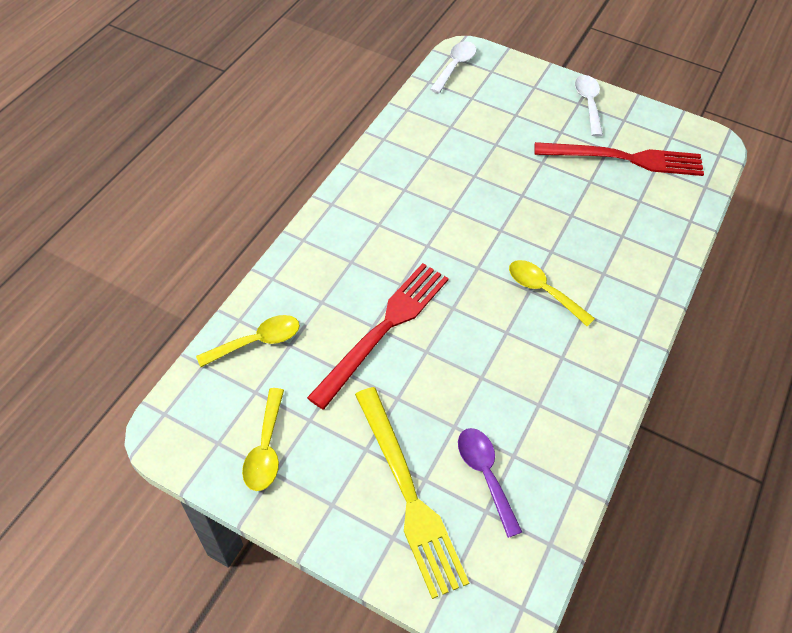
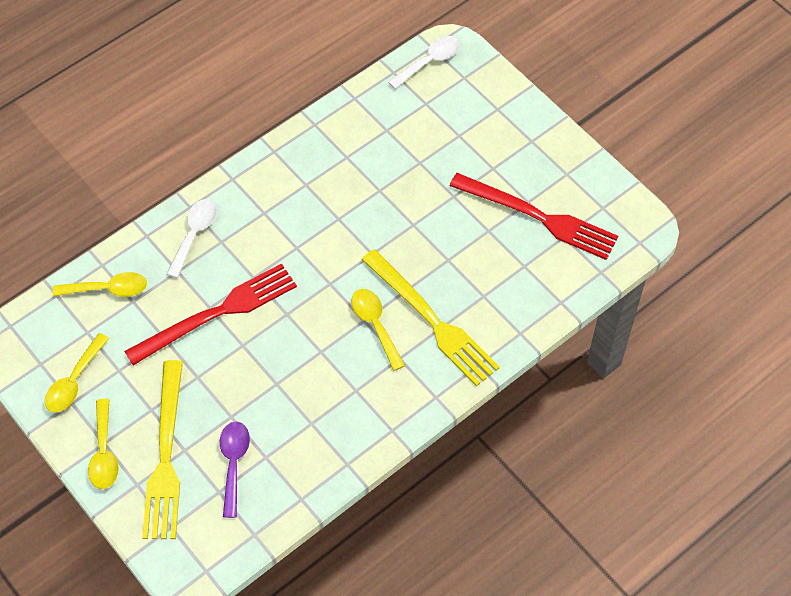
camera: 25 degrees right, 5 degrees up
white spoon [575,75,603,136] -> white spoon moved to [167,199,217,278]
none -> yellow spoon [88,399,119,489]
none -> yellow fork [361,249,500,386]

